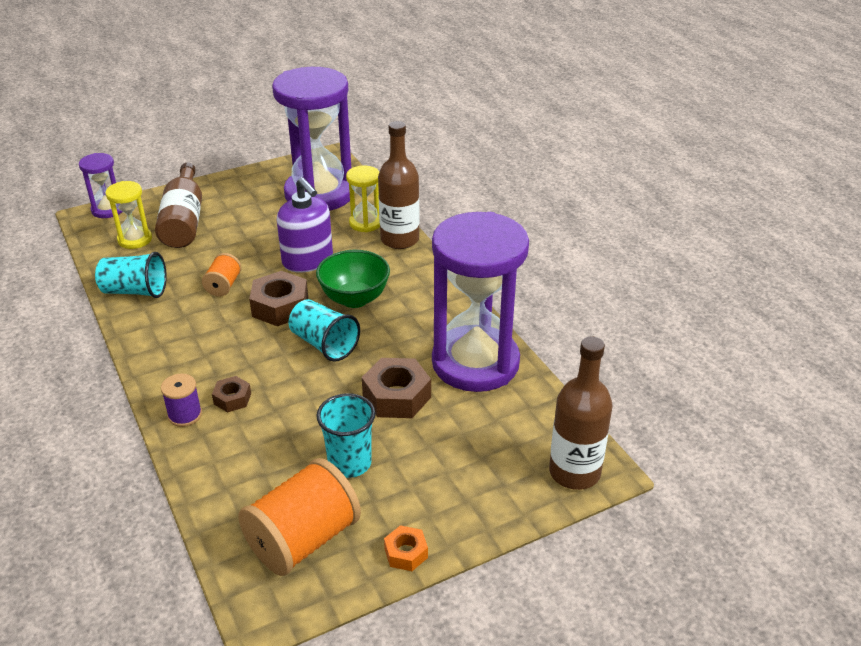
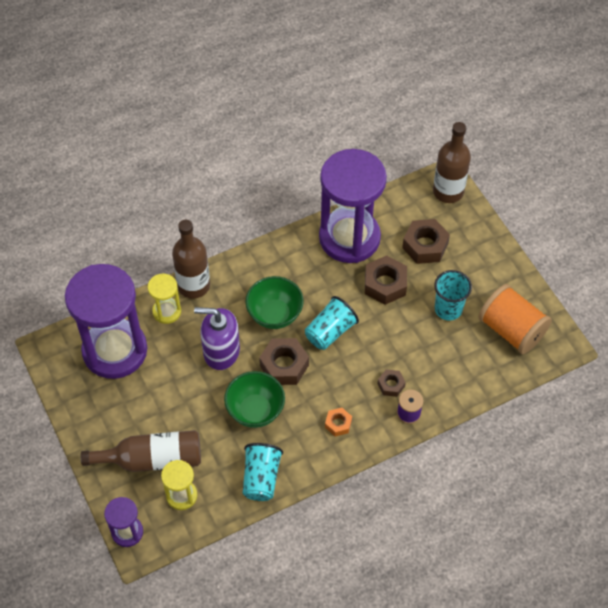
camera: 90 degrees left, 20 degrees up
orange spool [202,253,242,297] -> green bowl [224,371,285,428]
purple soap dispenser [277,177,333,273] -> purple soap dispenser turned 135 degrees counterclockwise [194,307,240,370]
orange nut [384,525,428,571] -> orange nut moved to [325,408,352,437]
none -> brown nut [402,219,450,264]

